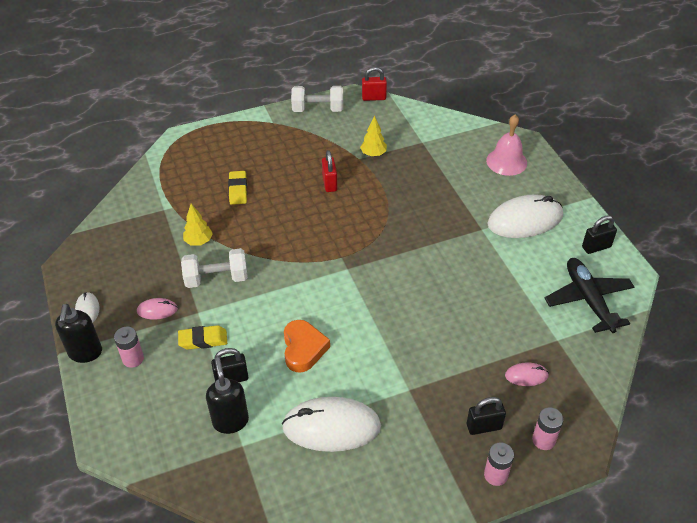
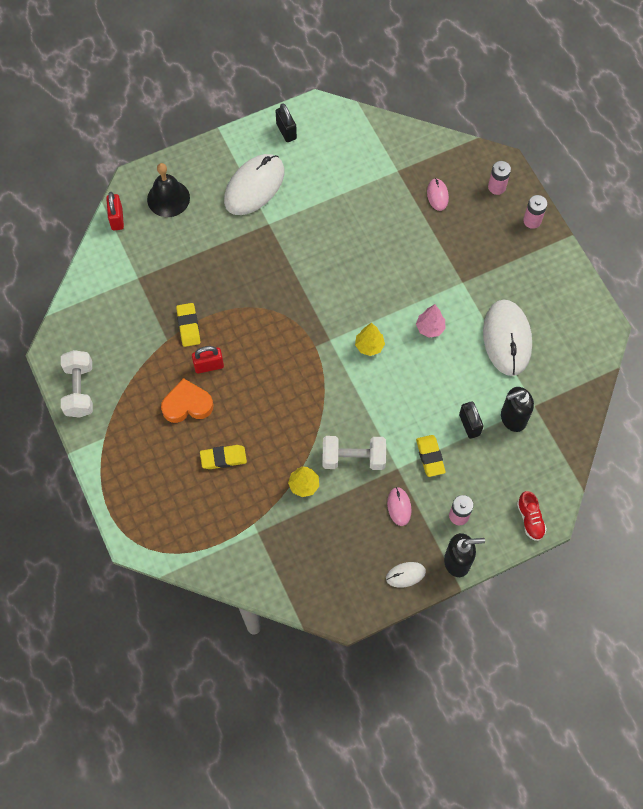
camera: 95 degrees left, 20 degrees up
white dumbbell [181,248,248,288] -> white dumbbell turned 75 degrees counterclockwise [322,436,386,470]
orange heart [284,320,330,373] -> orange heart moved to [161,378,213,423]
yellow tree [360,115,387,157] -> yellow tree moved to [355,323,385,356]
red padlock [362,67,387,101] -> red padlock moved to [106,192,124,230]
black padlock [467,397,506,435] -> none
pink bell [486,114,527,176] -> black bell [147,163,190,217]
white mouse [487,194,563,238] -> white mouse turned 60 degrees clockwise [224,154,284,215]
black plane [545,258,634,333] -> none
none -> yellow eraser [176,303,201,347]
none -> pink tree [416,304,446,338]
none -> red shoe [517,491,547,541]

